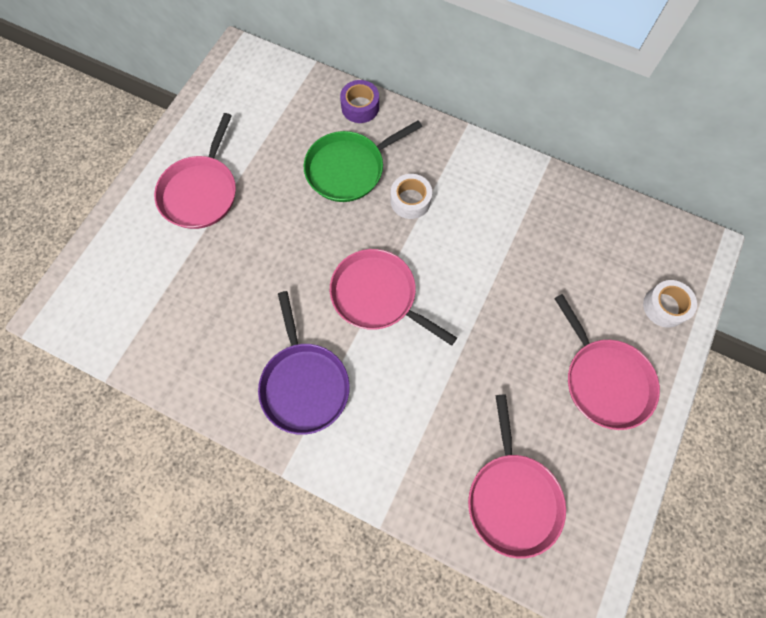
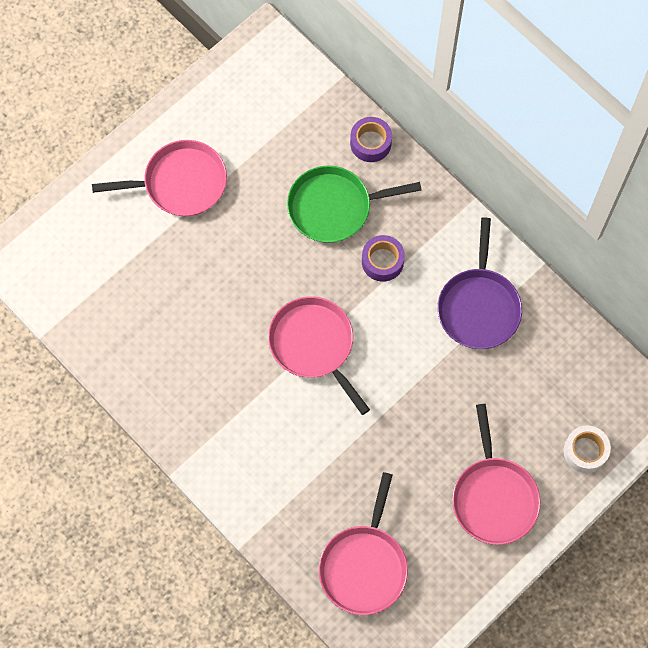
camera: 20 degrees right, 0 degrees up
pink pan [154,113,236,229] -> pink pan turned 135 degrees counterclockwise [92,140,227,216]
purple pan [258,291,350,435] -> purple pan moved to [437,217,522,349]
white tape [391,174,432,219] -> purple tape [362,235,405,282]

